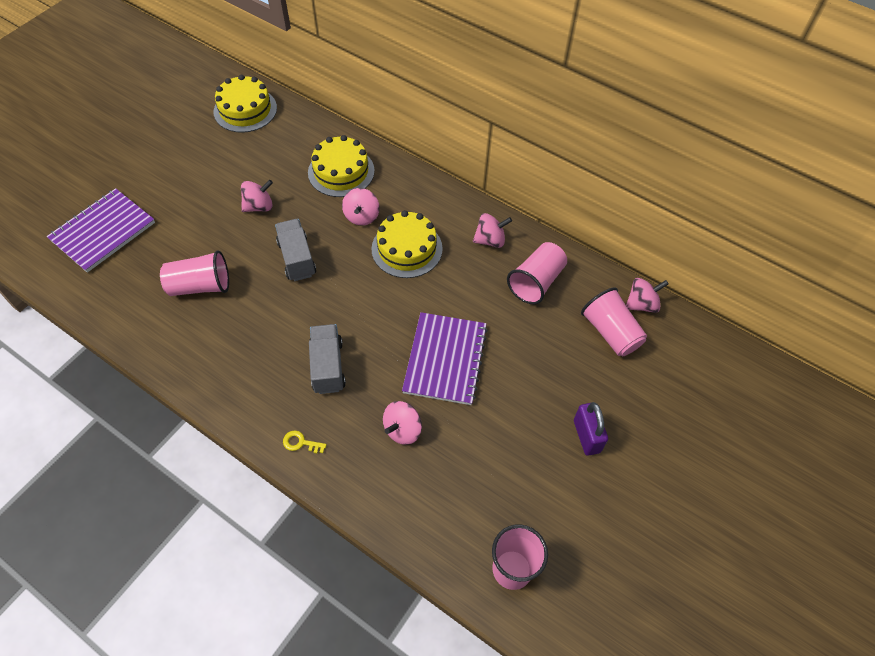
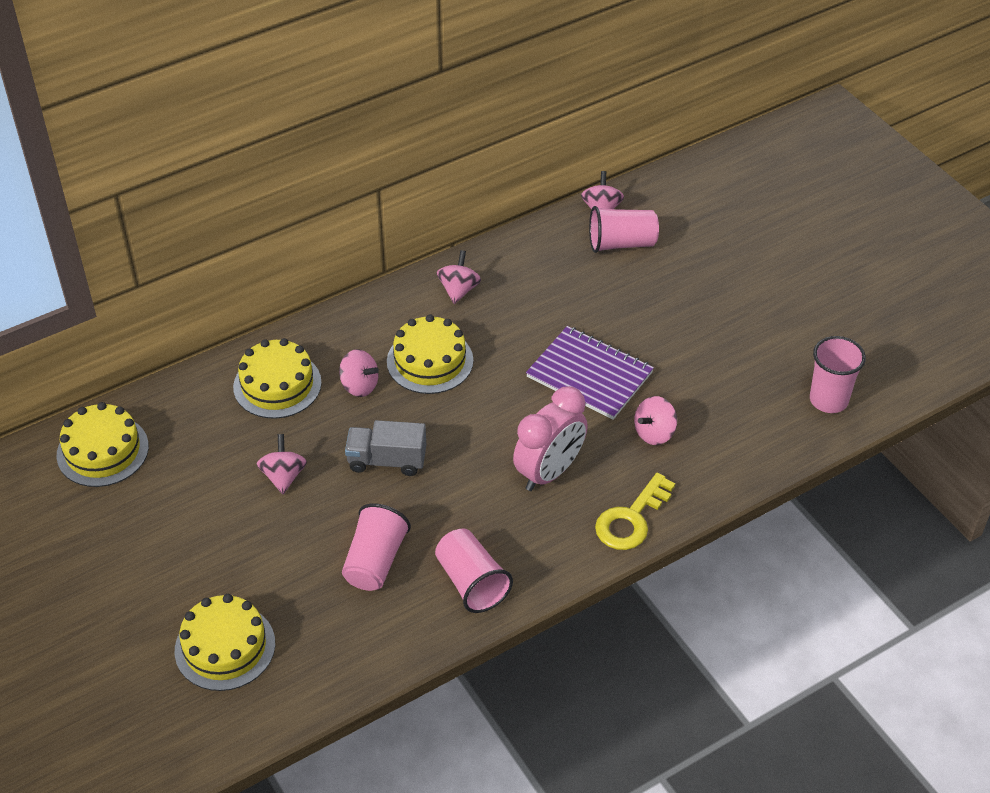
camera: 65 degrees left, 10 degrees down
purple notebook [47,188,155,273] -> yellow cake [175,594,275,691]
yellow key [283,431,327,454] -> yellow key [595,473,675,550], size x2.13
grey truck [309,324,346,394] -> pink clock [513,386,587,491]
pink spinning top [383,401,422,445] -> pink spinning top turned 75 degrees clockwise [634,396,677,445]
pink cup [507,242,567,304] -> pink cup moved to [435,529,513,613]
purple padlock [574,402,608,456] -> none

